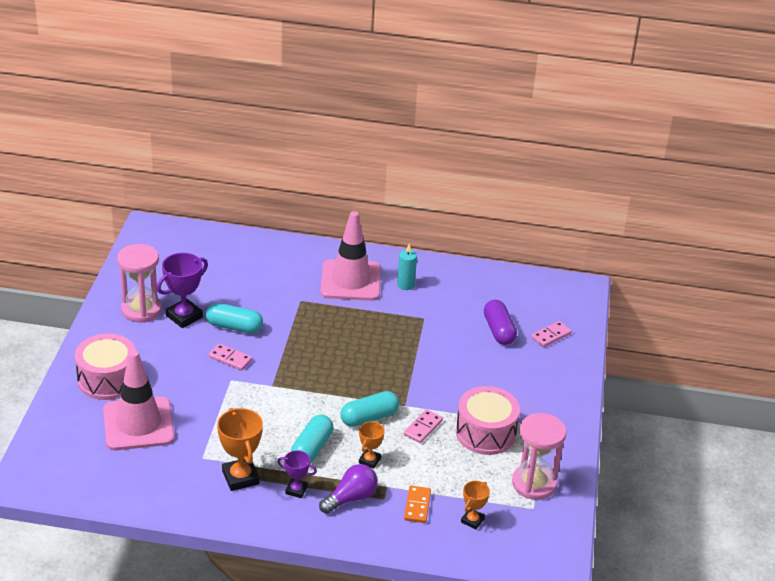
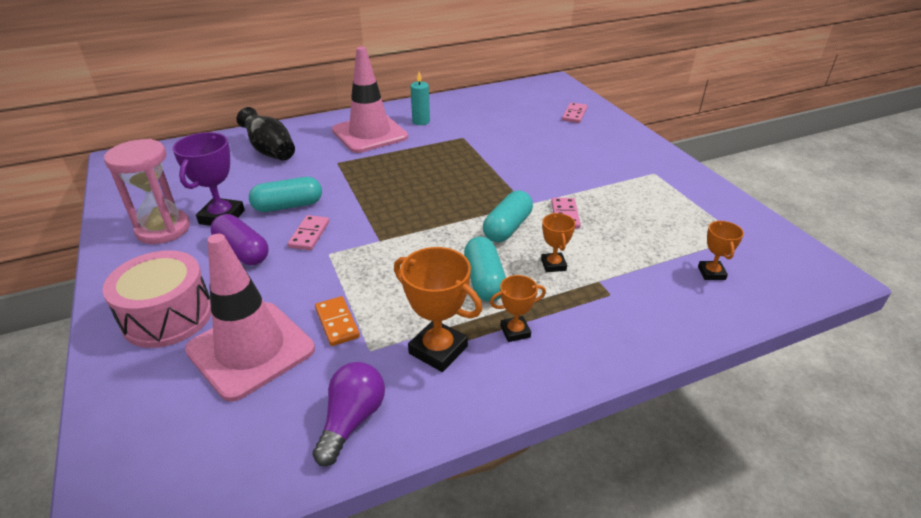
camera: 30 degrees left, 0 degrees up
pink domino [208,344,252,371] -> pink domino turned 75 degrees counterclockwise [288,215,329,250]
purple trophy [277,450,317,498] -> orange trophy [490,275,546,342]
purple light bulb [319,464,378,514] -> purple light bulb moved to [312,362,385,466]
orange domino [404,486,431,523] -> orange domino moved to [315,296,360,346]
pink drum [456,386,520,455] -> none
purple capsule [484,300,517,345] -> purple capsule moved to [211,214,269,265]
pink hourglass [512,413,566,500] -> none
none -> black vase [237,107,295,161]

